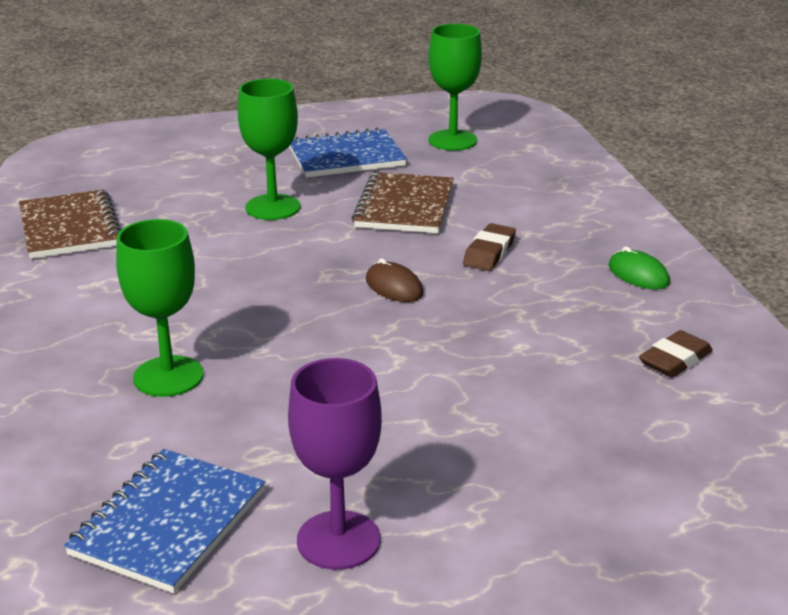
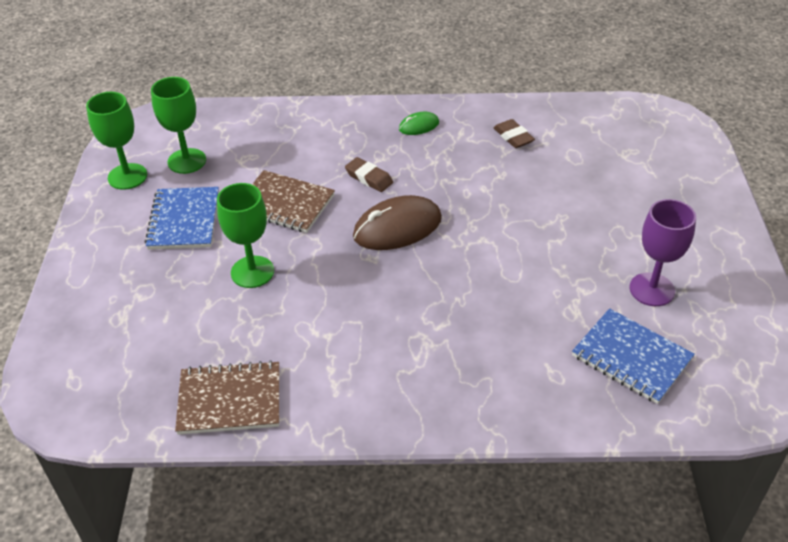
camera: 75 degrees left, 15 degrees up
green goblet [116,219,203,397] -> green goblet moved to [86,92,147,190]
brown mouse [366,258,423,302] -> brown mouse [353,195,442,250], size x1.95

